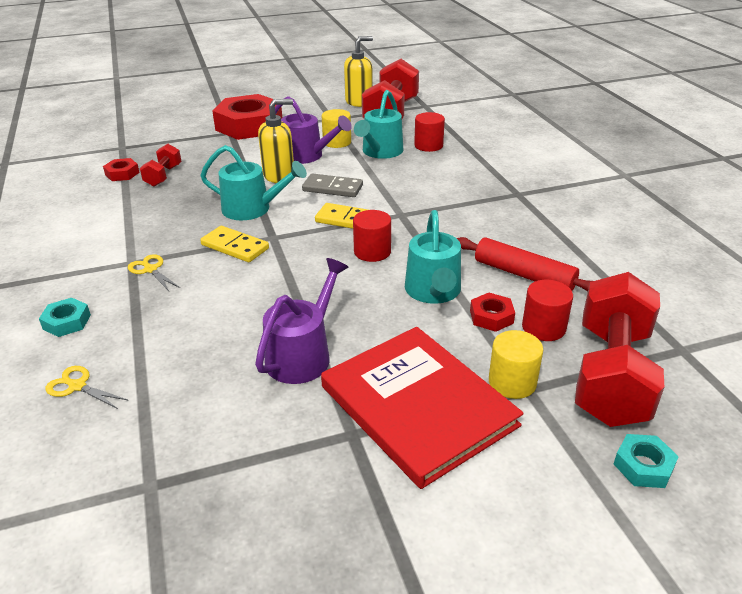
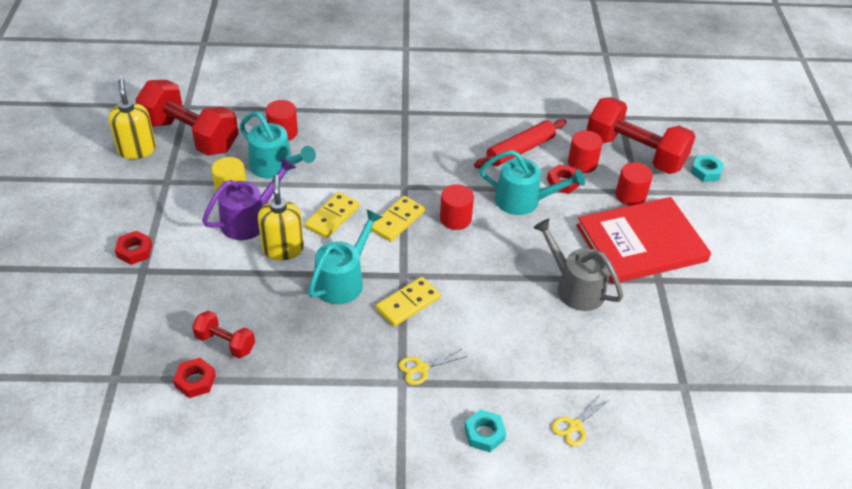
camera: 75 degrees left, 10 degrees up
red nut [212,94,282,140] -> red nut [115,231,152,265], size x0.43
purple watering can [255,258,349,384] -> grey watering can [533,218,623,311]
grey domino [302,174,363,197] -> yellow domino [305,192,360,238]
yellow cylinder [489,330,543,399] -> red cylinder [615,162,653,206]

